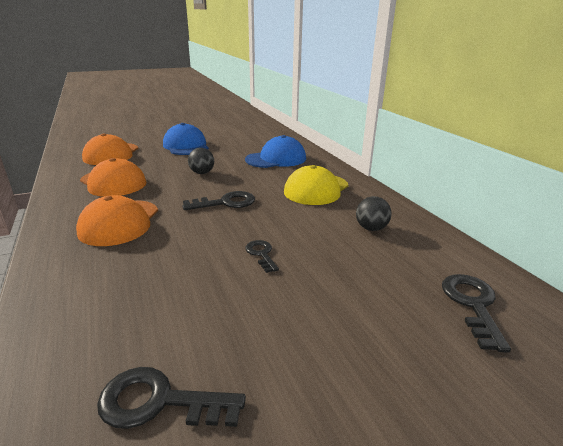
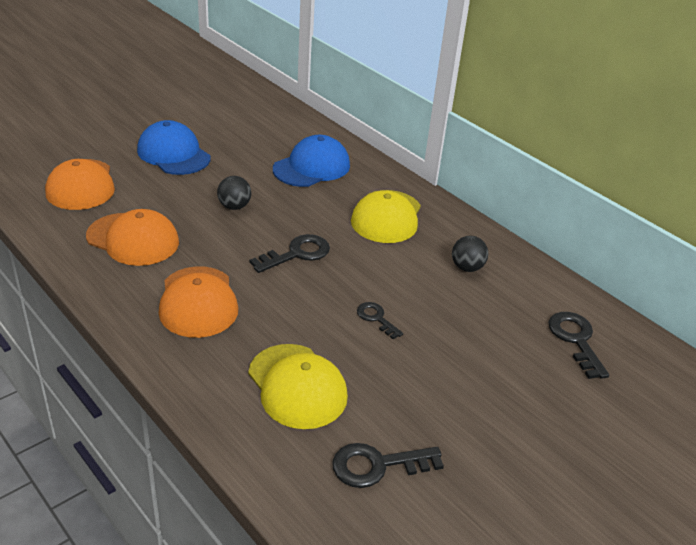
camera: 20 degrees left, 10 degrees up
none -> yellow cap [248,344,348,429]

